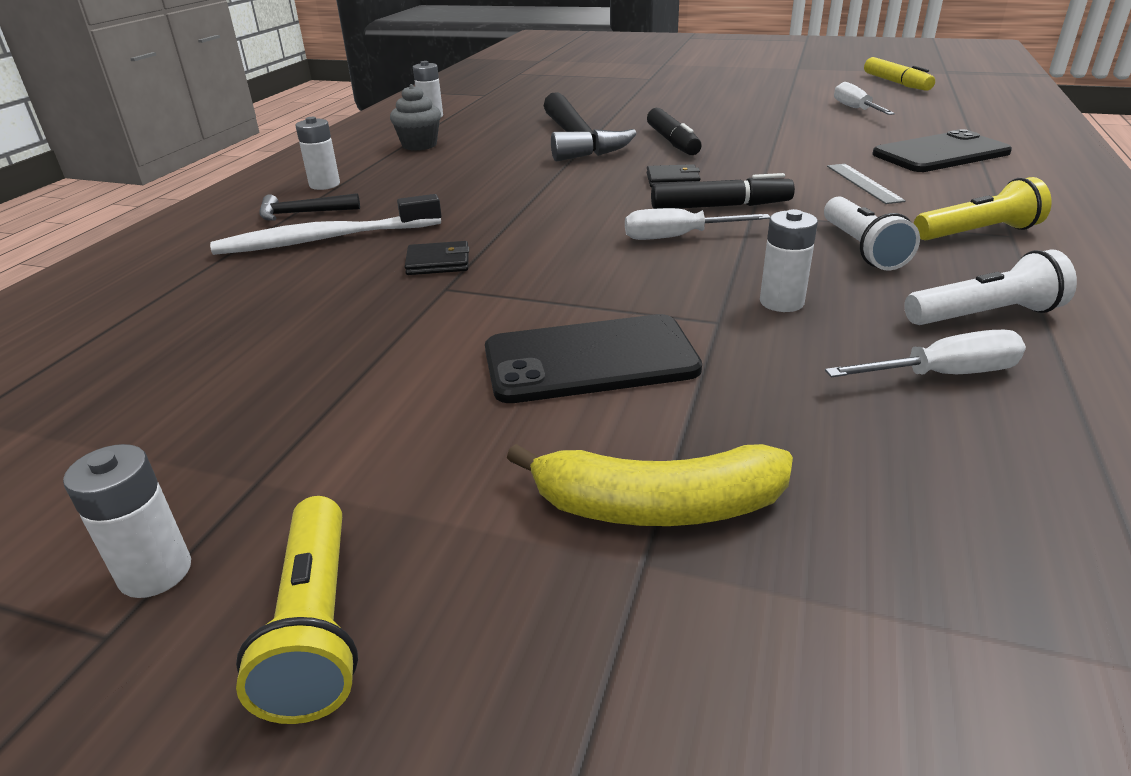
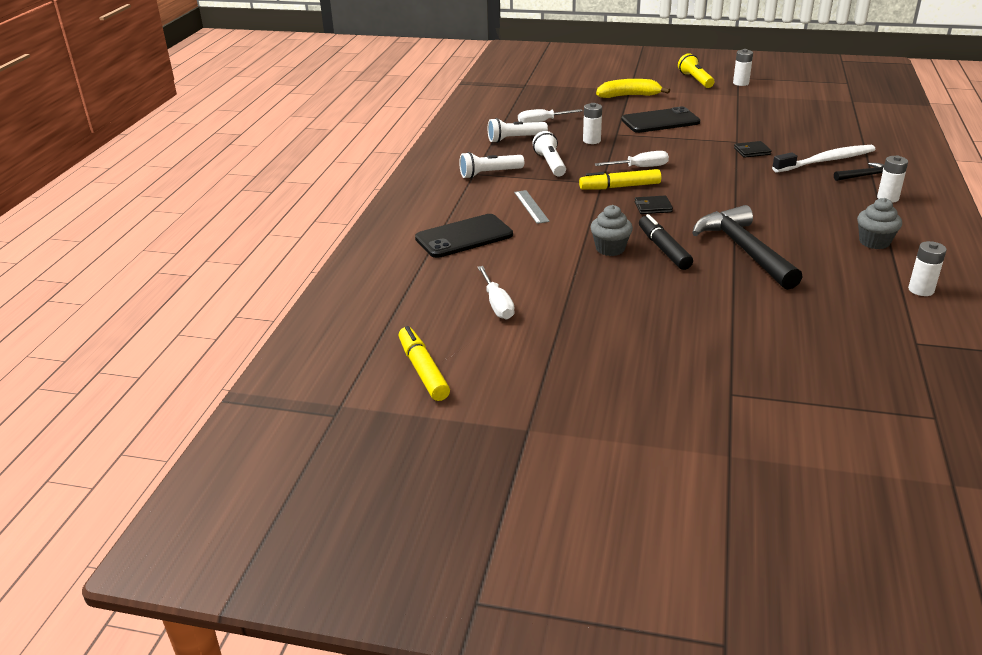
camera: 175 degrees right, 0 degrees up
black marker [651,173,795,209] -> yellow marker [579,169,661,190]
yellow flashlight [914,177,1052,240] -> white flashlight [459,152,524,179]
none -> grey cupcake [590,205,633,256]

